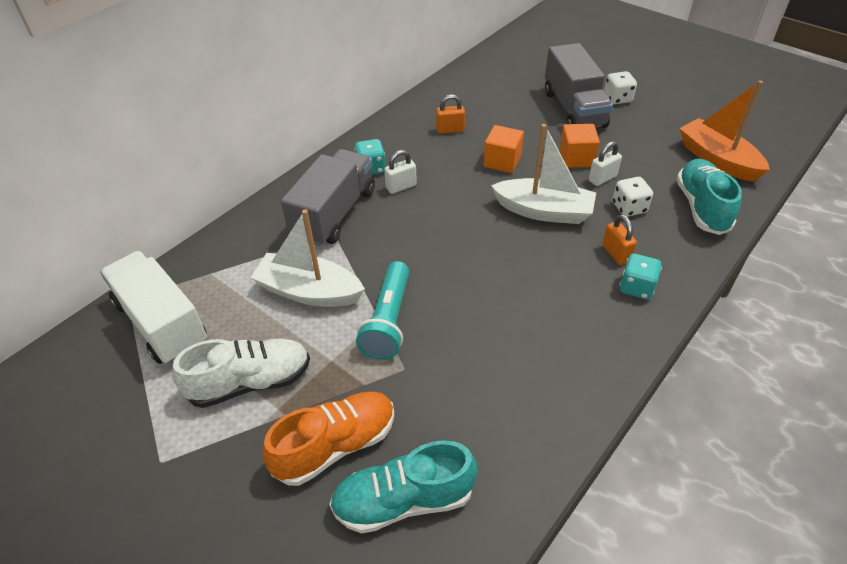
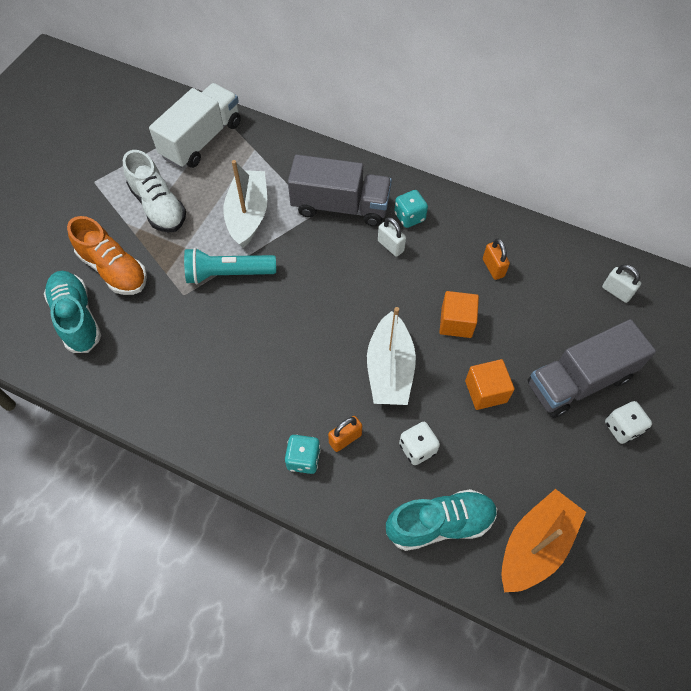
camera: 75 degrees right, 15 degrees up
white padlock [589,141,622,186] -> white padlock moved to [602,265,641,303]

